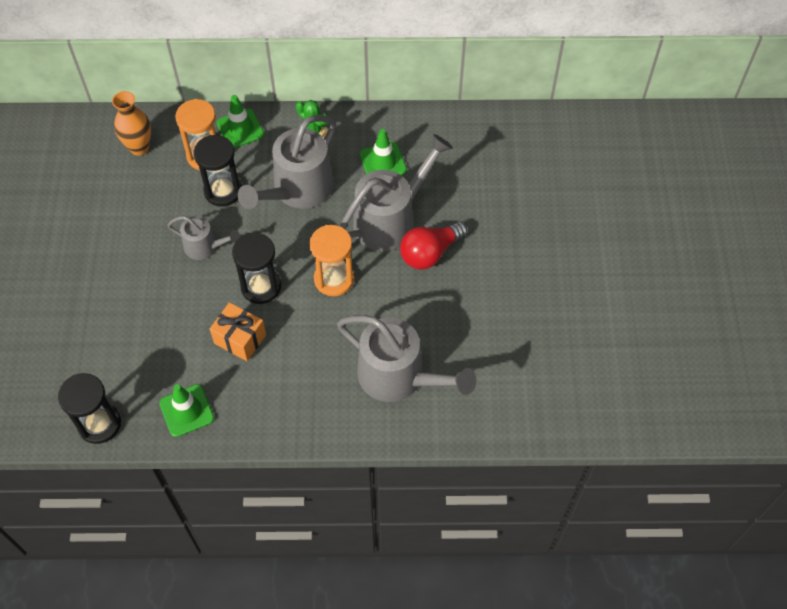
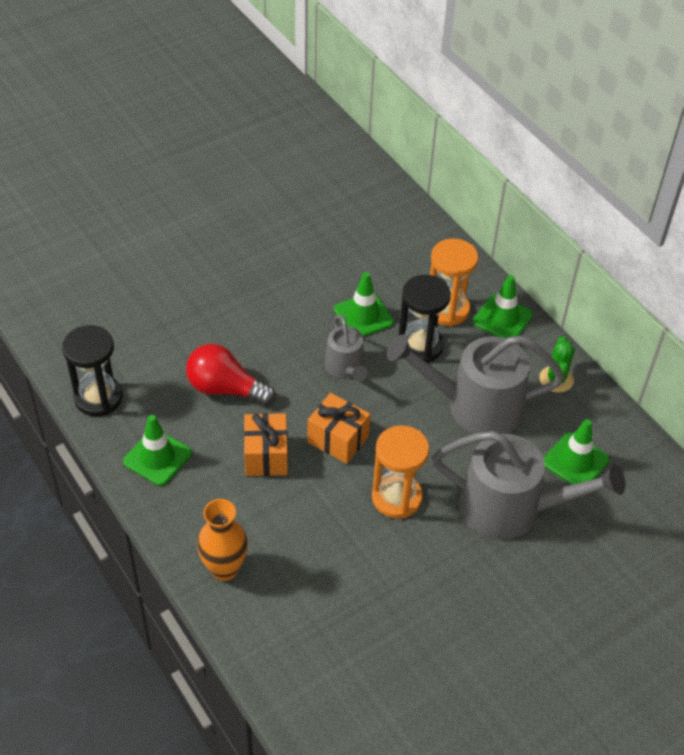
camera: 55 degrees right, 10 degrees down
orange vase [112,91,151,156] -> orange vase moved to [197,499,248,581]
black hourglass [232,232,281,304] -> orange gift [307,393,370,464]
grey watering can [337,315,476,402] -> none
red light bulb [400,221,467,270] -> red light bulb moved to [186,344,276,405]
none -> green traffic cone [334,272,394,337]

